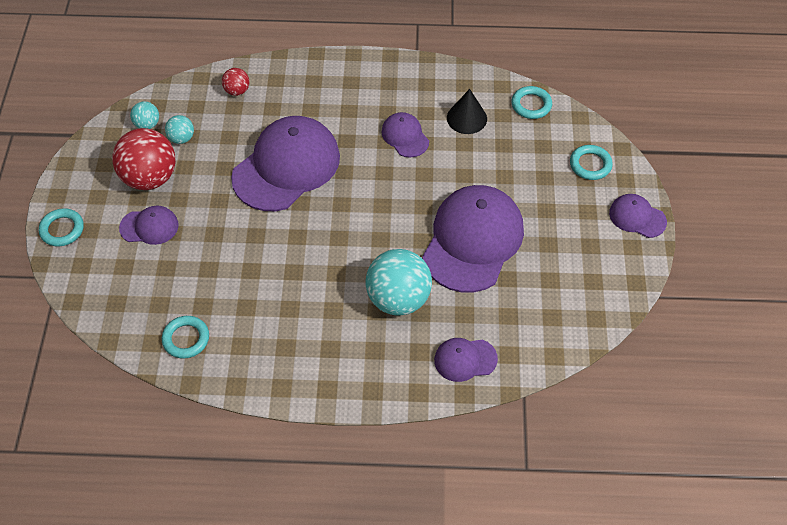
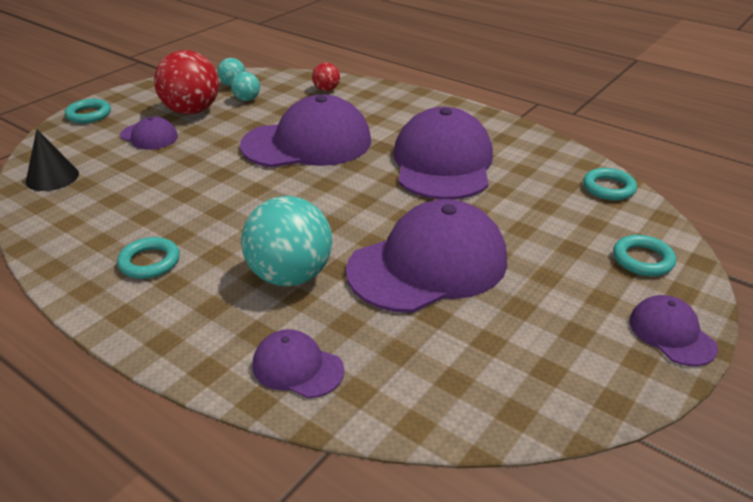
camera: 35 degrees right, 20 degrees down
turquoise ring [162,316,209,358] -> turquoise ring moved to [117,237,180,279]
purple cap [381,112,429,157] -> purple cap [393,107,493,200], size x2.10
black cone [447,89,487,134] -> black cone moved to [26,129,79,191]

